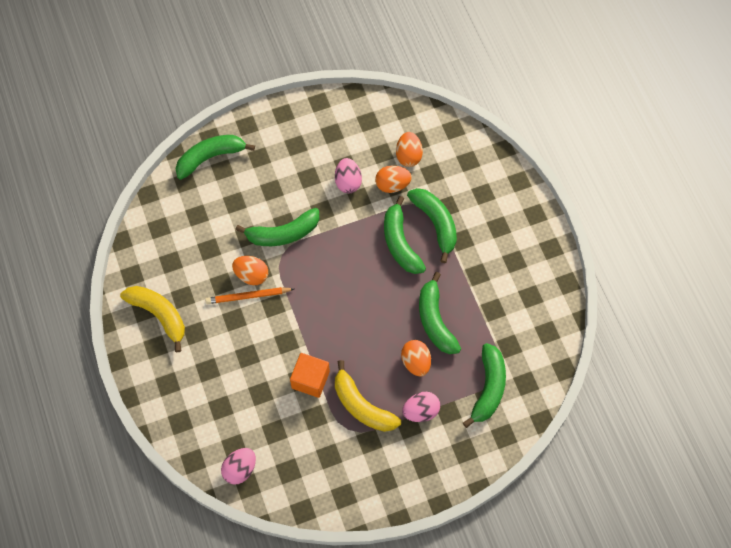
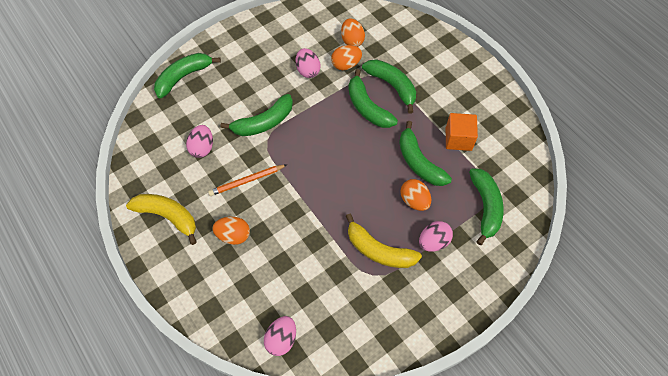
camera: 15 degrees left, 5 degrees down
orange egg [232,256,268,285] -> orange egg moved to [212,216,250,245]
orange cube [290,353,330,398] -> orange cube moved to [446,113,478,151]
none -> pink egg [186,125,213,158]

